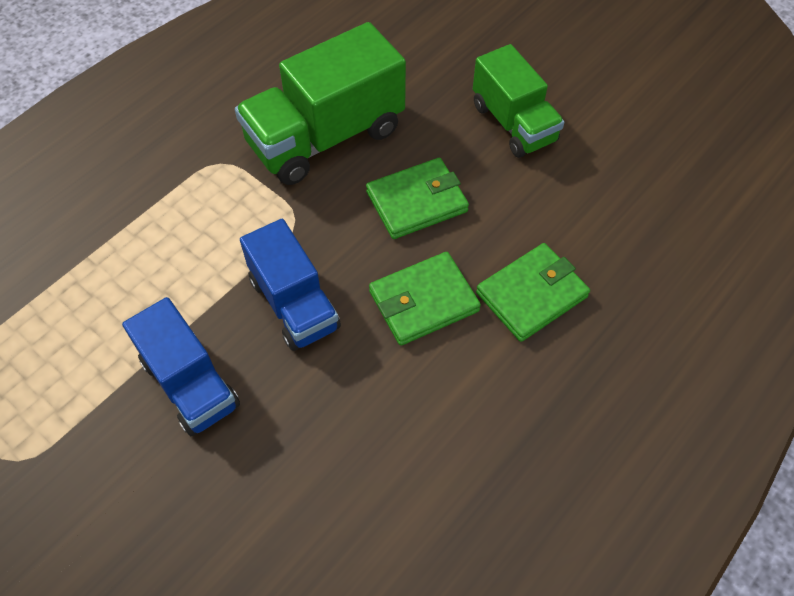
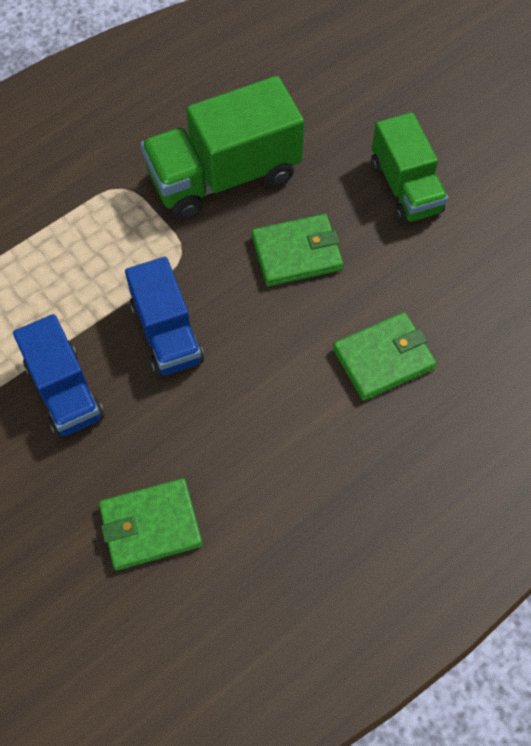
camera: 10 degrees right, 5 degrees up
green wallet [369,252,481,346] -> green wallet moved to [99,478,203,570]

